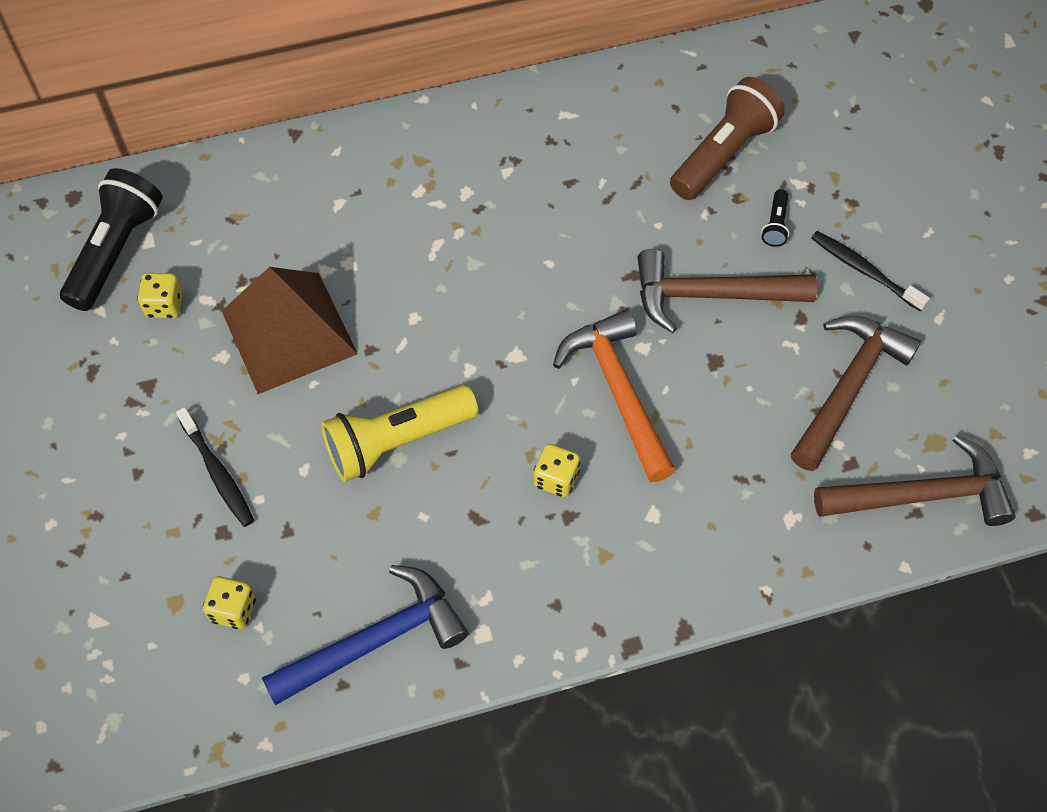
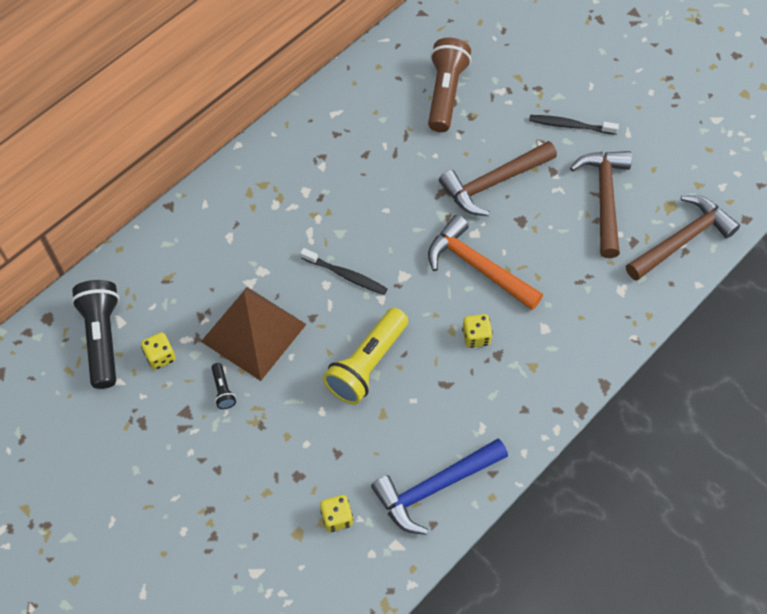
camera: 30 degrees left, 0 degrees up
black toothbrush [176,407,254,527] -> black toothbrush moved to [300,248,388,295]
blue hammer [262,565,468,705] -> blue hammer turned 150 degrees counterclockwise [371,438,508,535]
black flashlight [761,189,789,247] -> black flashlight moved to [211,363,236,409]

